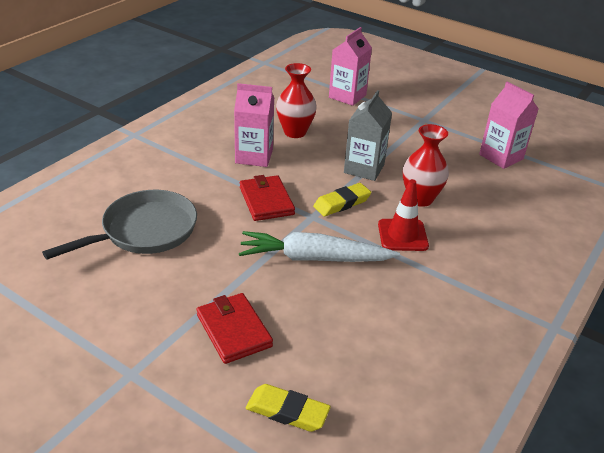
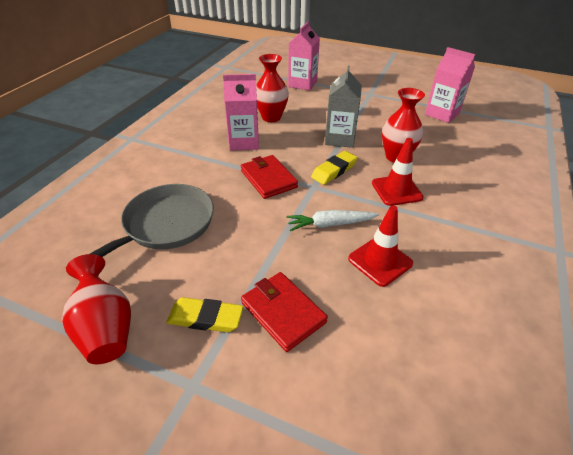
camera: 10 degrees left, 5 degrees up
white carrot [239,231,400,262] -> white carrot [287,210,379,231], size x0.63
yellow eraser [246,384,331,432] -> yellow eraser moved to [166,297,244,332]
none -> red vase [62,254,131,364]
none -> red traffic cone [348,206,413,287]

